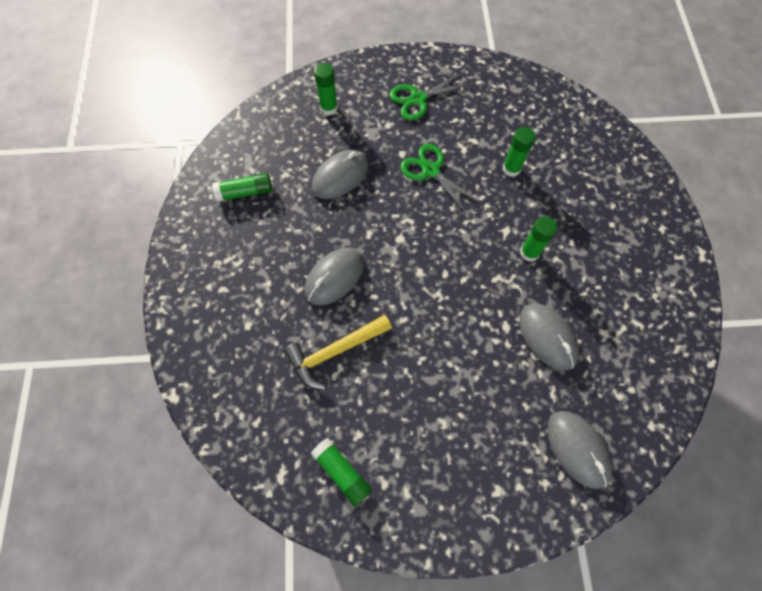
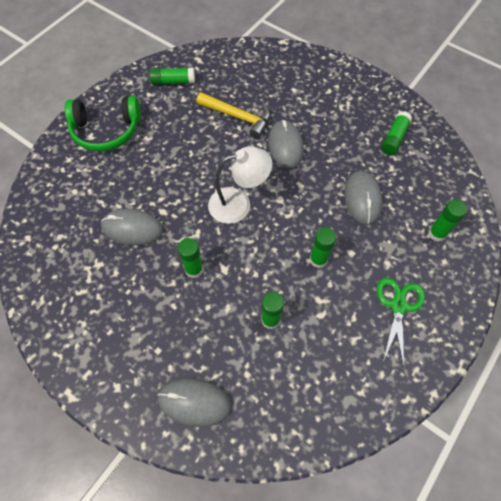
camera: 130 degrees right, 5 degrees down
yellow hammer [284,315,392,390] -> yellow hammer turned 105 degrees clockwise [196,92,271,139]
green scissors [400,144,481,214] -> green glue stick [309,228,336,268]
grey mouse [547,411,612,489] -> grey mouse moved to [158,378,231,427]
none -> green headphones [64,96,141,152]
none -> white lamp [208,146,273,224]

